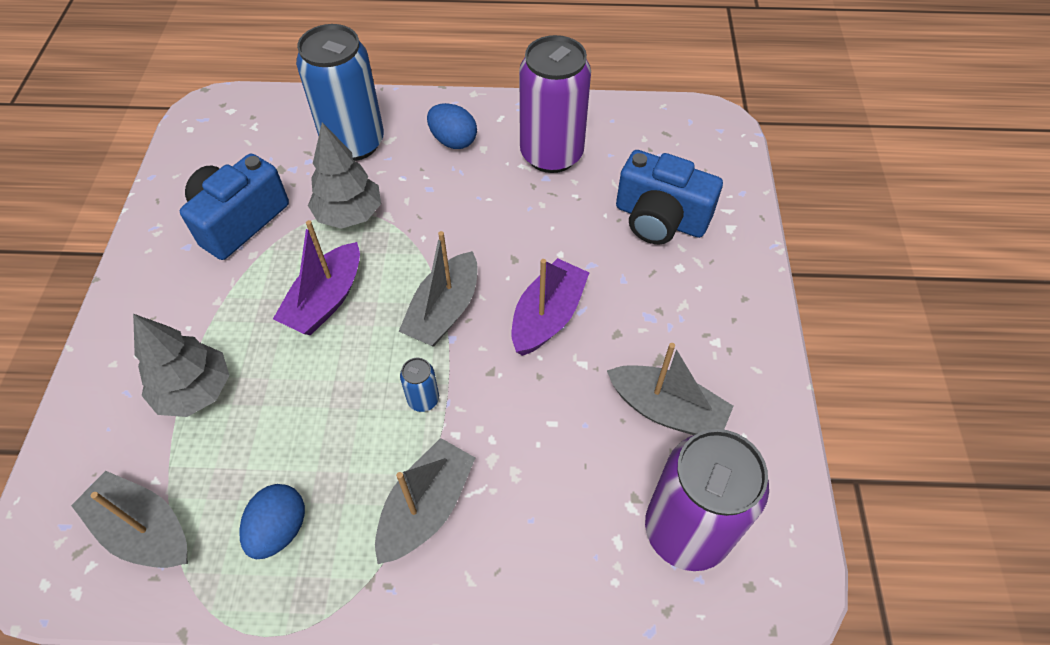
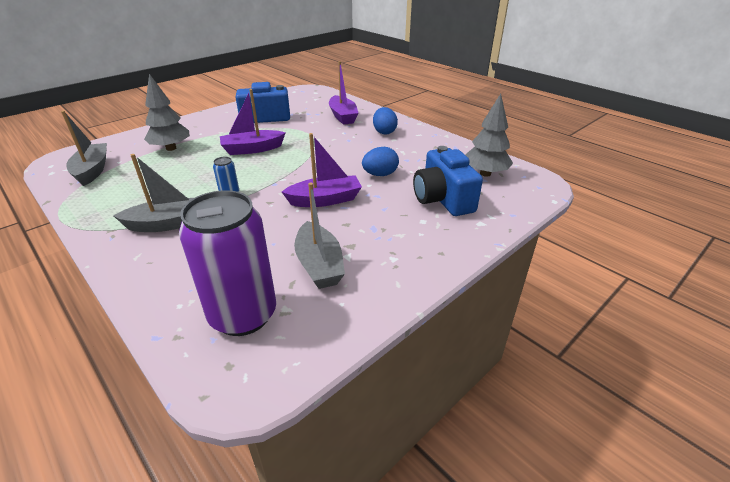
camera: 45 degrees right, 20 degrees down
blue egg [240,484,305,559] -> blue egg moved to [362,147,399,176]
blue can [296,24,384,161] -> purple boat [329,61,358,125]
grey tree [308,123,381,229] -> grey tree moved to [465,94,513,177]
grey boat [399,231,478,347] -> none
purple can [519,35,591,173] -> none

